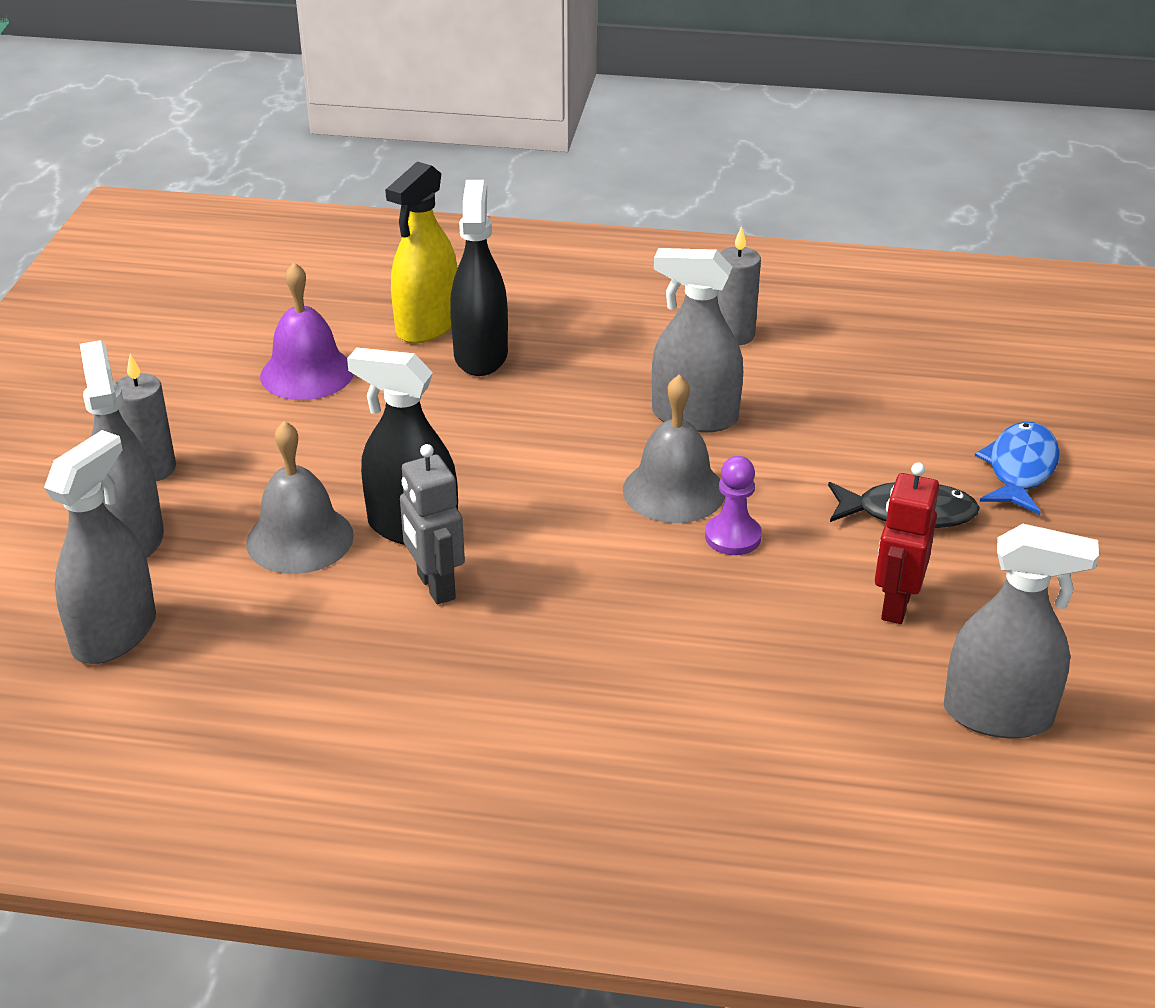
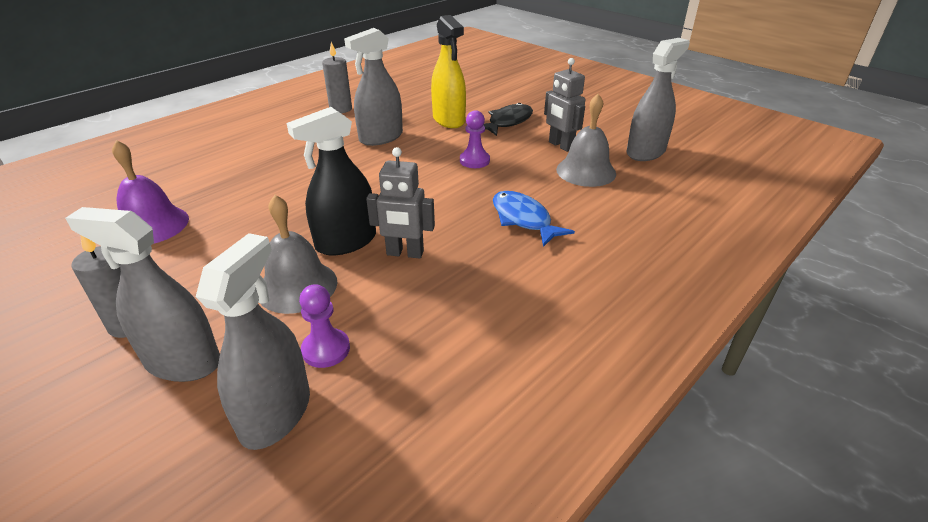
camera: 55 degrees left, 0 degrees up
grey spray bottle [44,430,156,664] -> grey spray bottle turned 45 degrees clockwise [196,233,310,450]
yellow spray bottle [385,162,458,343] -> yellow spray bottle moved to [431,15,466,128]
black spray bottle [450,180,508,376] -> none
grey bell [623,374,725,523] -> grey bell moved to [556,94,616,187]
red robot [875,462,939,624] -> grey robot [544,58,585,152]
blue fish [975,422,1060,515] -> blue fish moved to [493,191,575,247]
none -> purple pawn [299,284,350,368]

